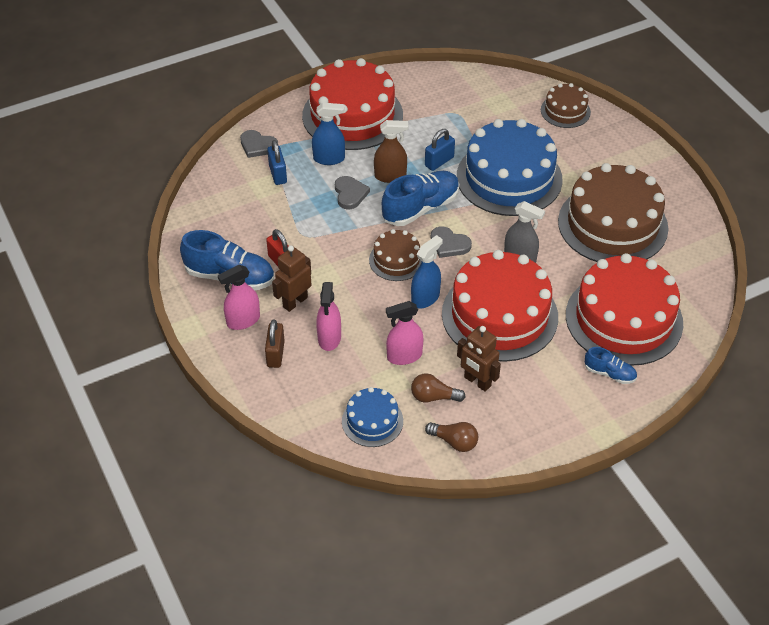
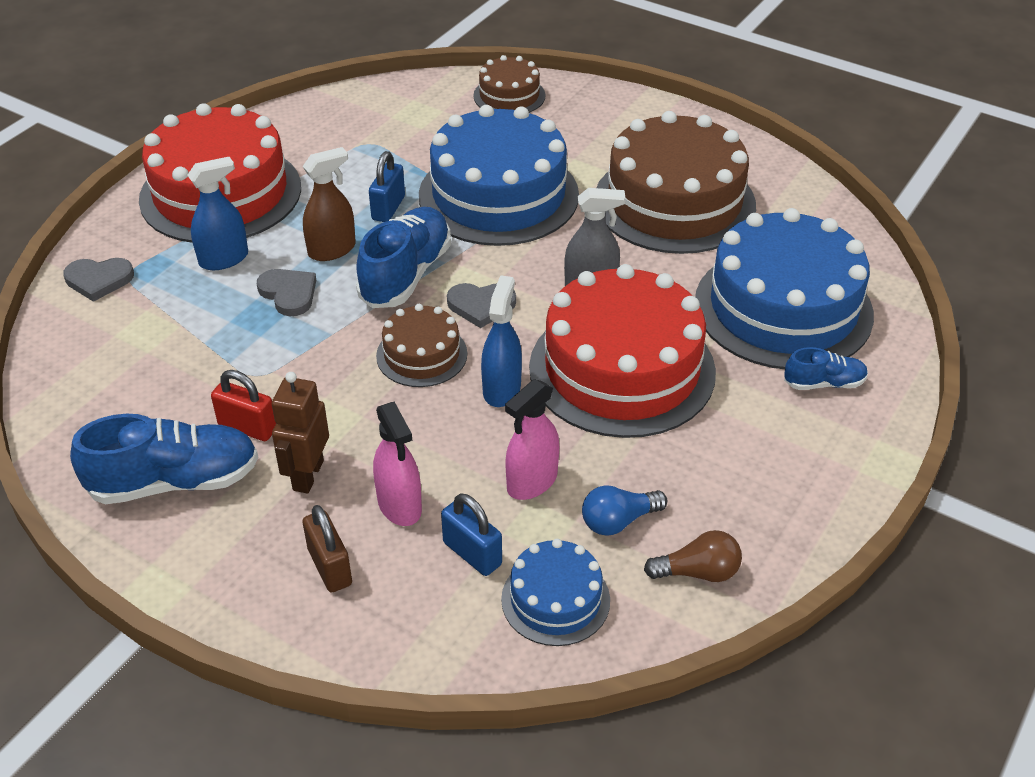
camera: 30 degrees left, 5 degrees down
pink spray bottle [218,265,260,330] -> none
blue padlock [267,140,287,185] -> blue padlock moved to [441,493,502,576]
brown light bulb [411,373,466,402] -> blue light bulb [582,486,667,536]
brown robot [457,326,501,392] -> none
red cake [566,253,683,366] -> blue cake [695,208,874,369]

